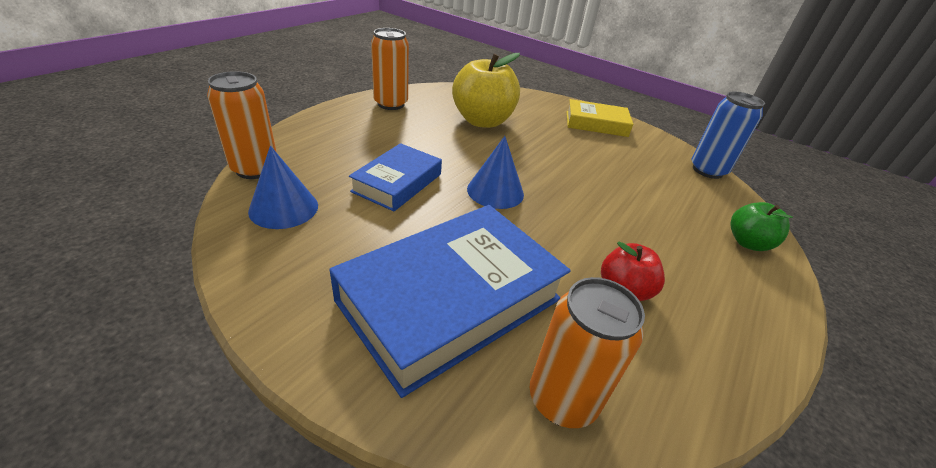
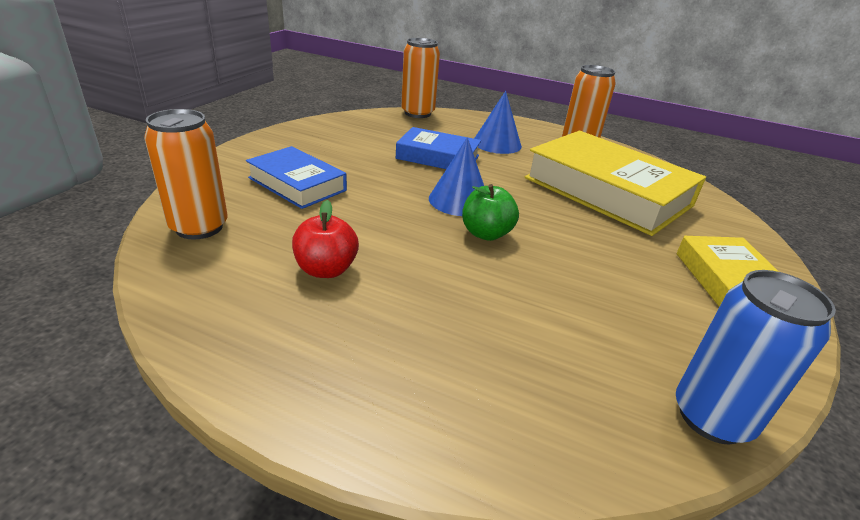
camera: 80 degrees right, 5 degrees down
blue cone [248,146,318,229] -> blue cone moved to [474,91,522,154]
blue book [329,205,571,398] -> blue book [246,146,347,209], size x0.56
yellow apple [452,53,520,128] -> yellow book [525,131,706,236]
green apple [730,202,793,251] -> green apple moved to [462,184,519,241]

